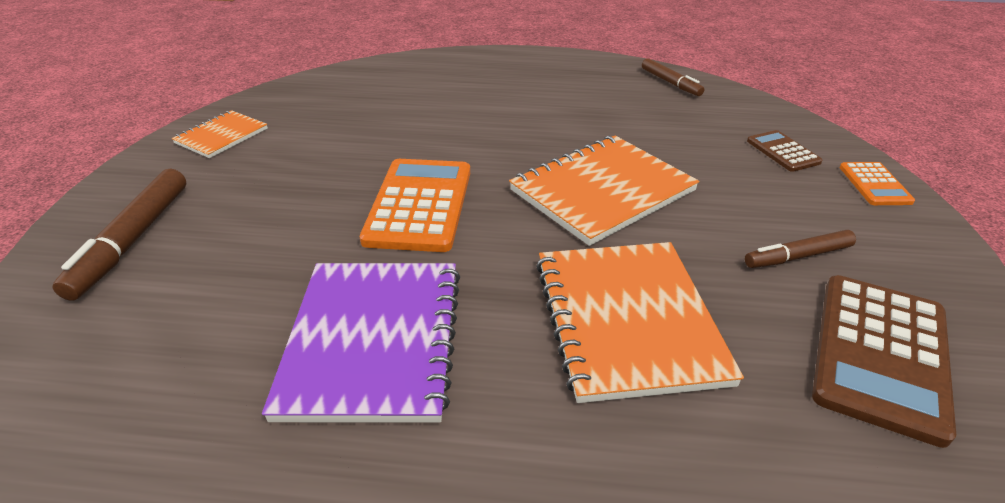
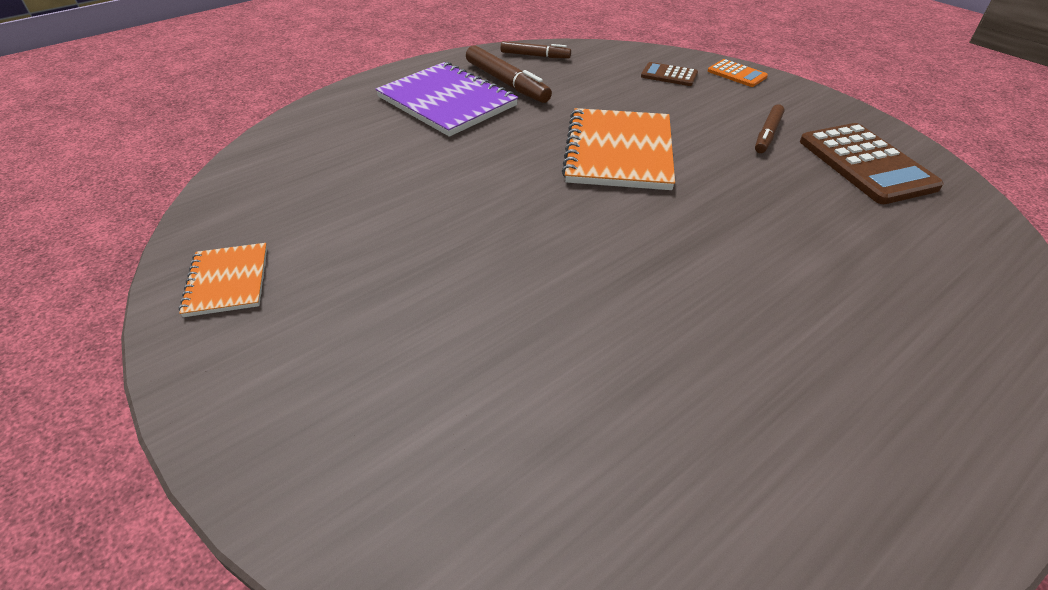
camera: 45 degrees left, 5 degrees up
brown marker [52,169,186,301] -> brown marker moved to [466,45,552,103]
purple notebook [262,263,460,423] -> purple notebook moved to [376,62,518,137]
orange calculator [360,159,470,252] -> none
orange notebook [536,242,744,403] -> none

